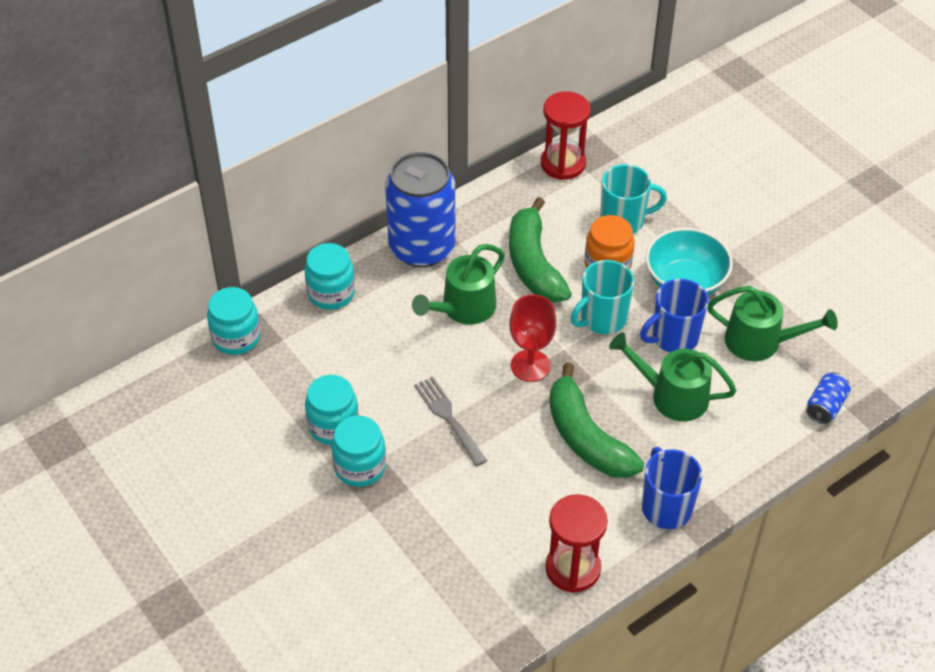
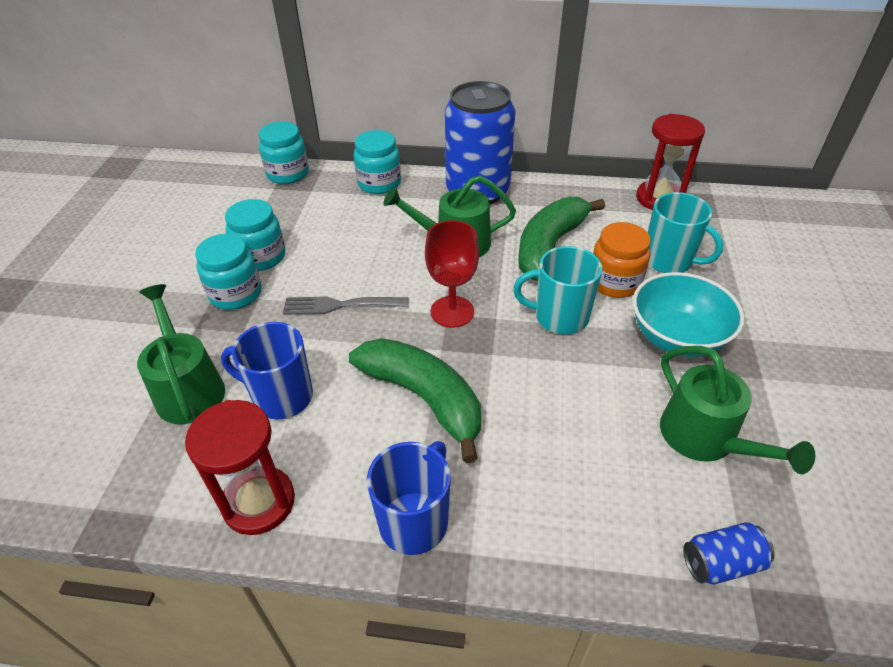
camera: 45 degrees right, 5 degrees down
grey fork [414,376,487,466] -> grey fork turned 105 degrees counterclockwise [283,296,409,315]
green banana [549,363,644,478] -> green banana turned 120 degrees clockwise [349,338,481,463]
green watering can [609,332,737,421] -> green watering can moved to [137,284,225,424]
blue mug [640,279,709,352] -> blue mug moved to [221,322,313,419]

